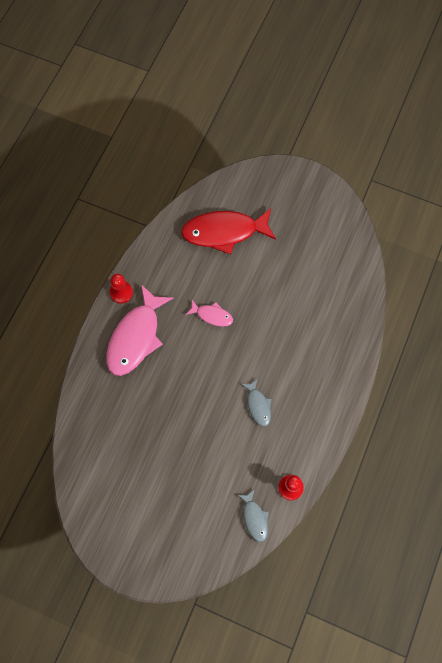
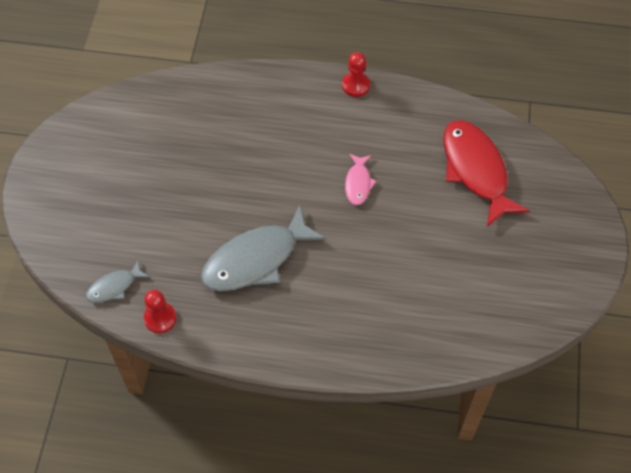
camera: 75 degrees right, 10 degrees down
pink fish [106,284,174,376] -> none
grey fish [241,378,271,426] -> grey fish [201,205,326,291], size x2.04

